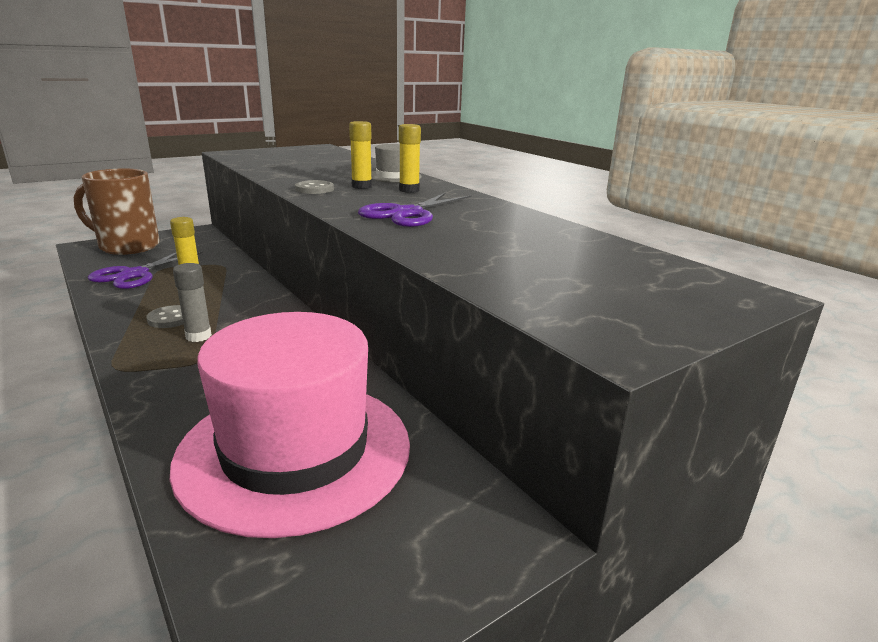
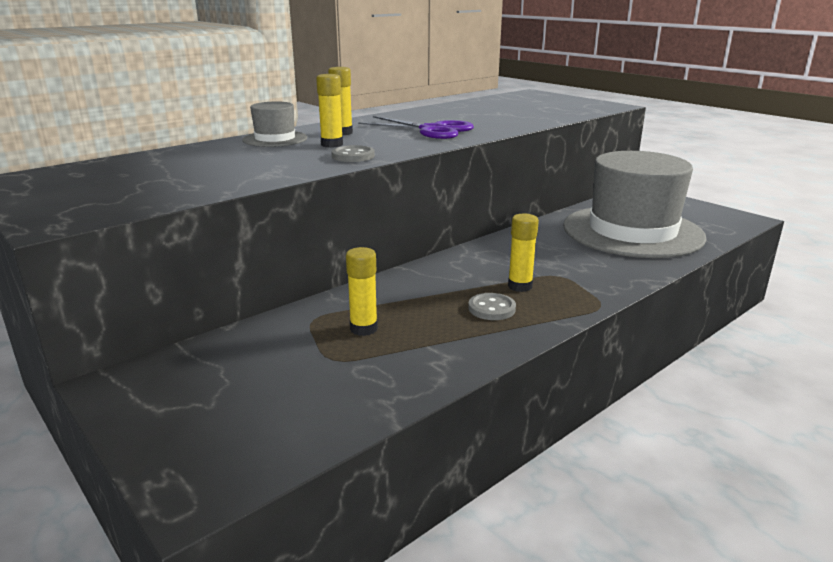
camera: 95 degrees left, 0 degrees up
brown mug [74,169,160,255] -> none
purple scissors [88,252,203,289] -> none
pink hat [170,312,410,538] -> grey hat [563,151,707,258]
grey glue stick [173,263,212,342] -> yellow glue stick [508,214,539,292]

